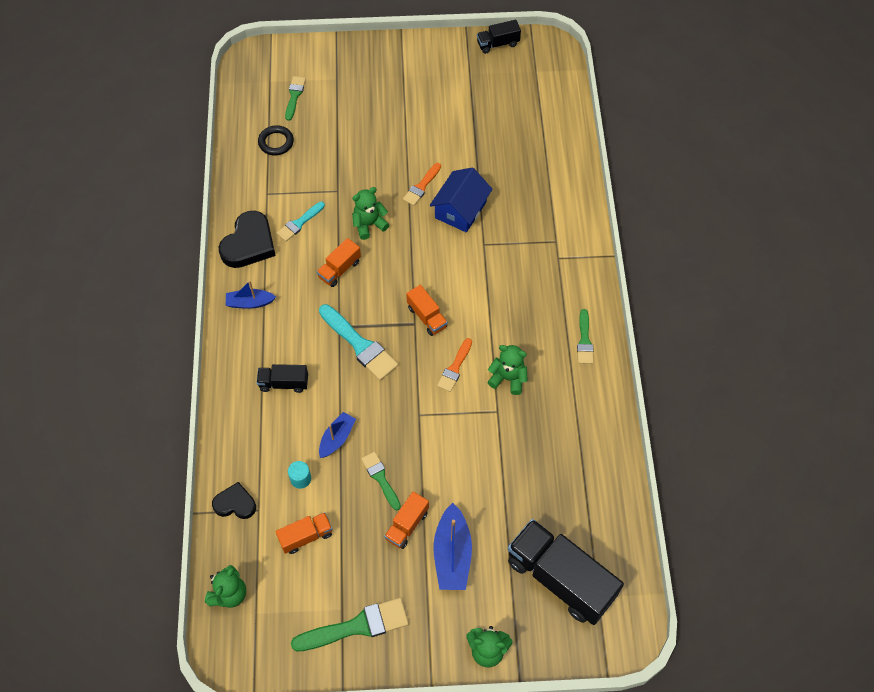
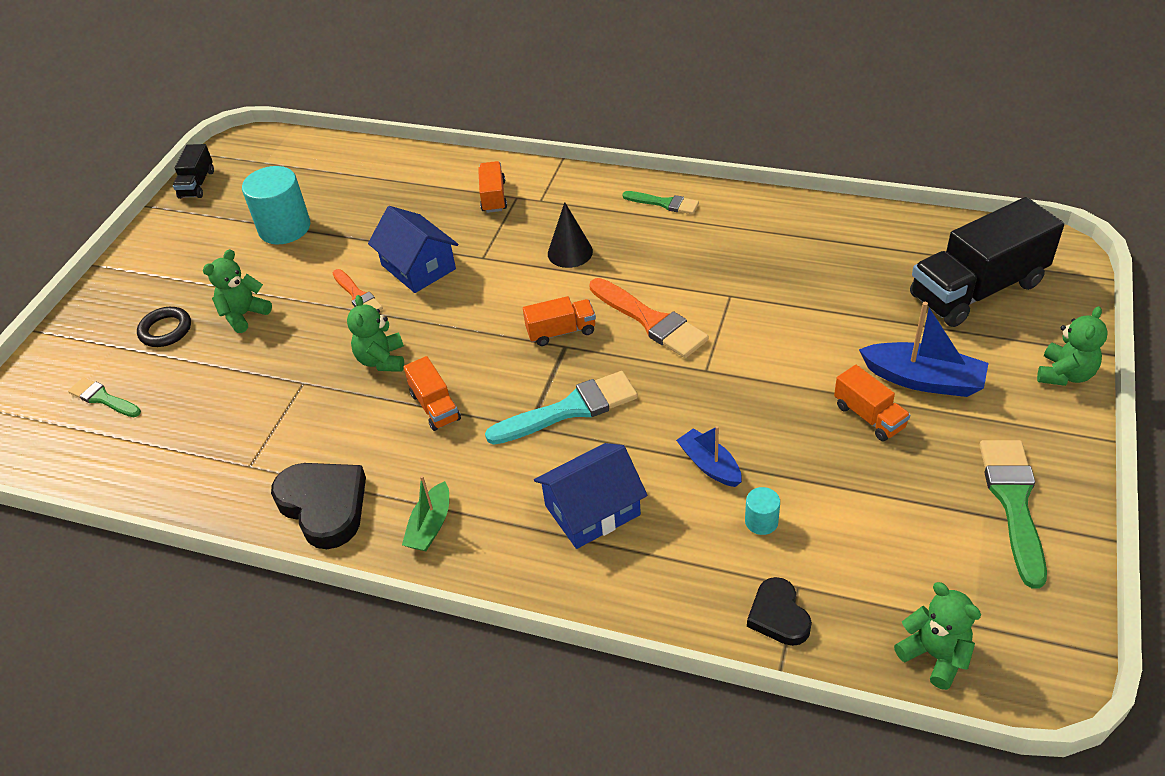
camera: 65 degrees left, 15 degrees down
black heart [212,482,256,519] -> black heart turned 45 degrees counterclockwise [747,577,812,646]
blue boat [226,281,276,309] -> green boat [402,475,449,551]
black truck [257,364,308,393] -> blue house [534,443,648,549]
black ring [258,125,294,156] -> black ring moved to [137,307,191,347]
orange truck [275,512,332,554] -> orange truck moved to [478,161,507,213]
turquoise brush [277,201,325,242] -> none
green brush [361,452,401,510] -> none
orange brush [437,338,472,392] -> orange brush [589,278,709,358], size x1.68
green teddy bear [487,345,528,395] -> green teddy bear moved to [203,249,272,333]
none -> turquoise cylinder [242,166,310,244]
none -> black cone [548,202,593,268]

